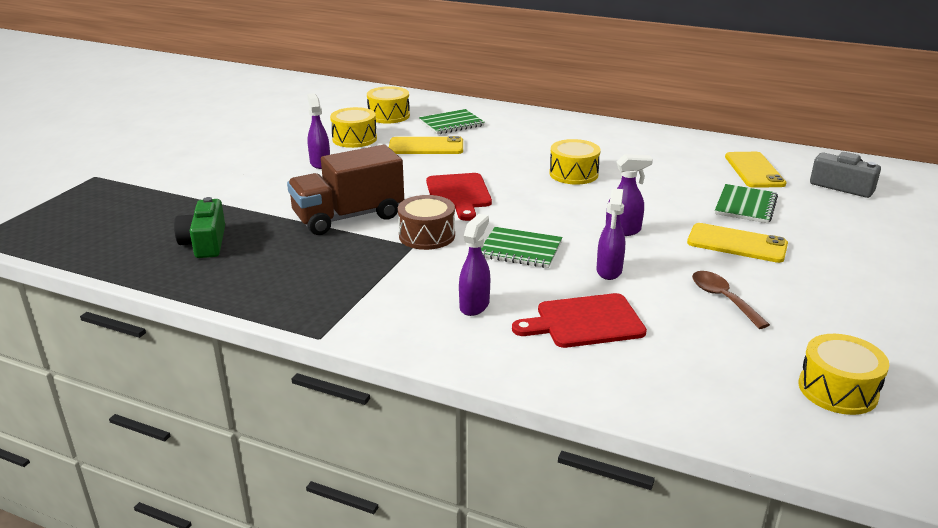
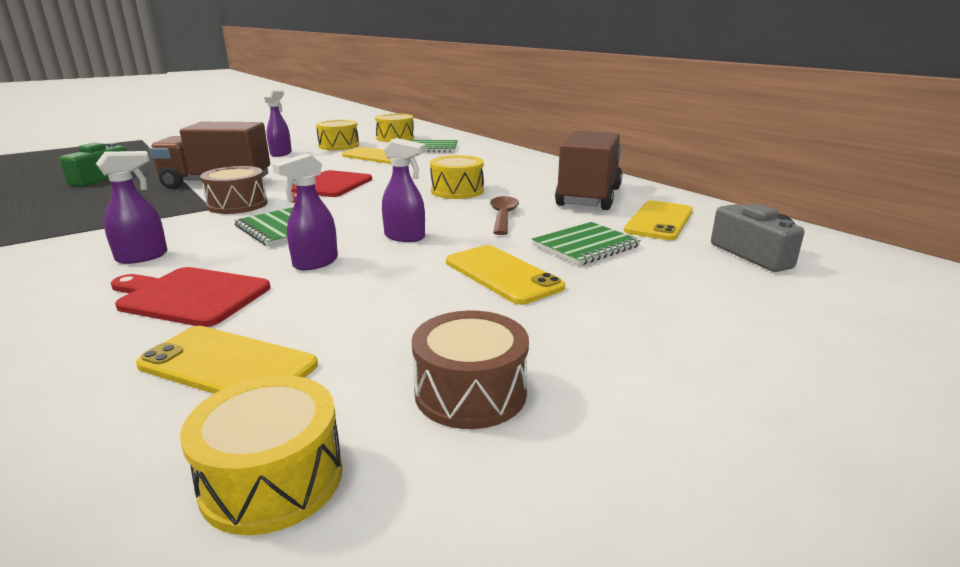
camera: 30 degrees right, 5 degrees down
brown spoon [692,271,770,329] -> brown spoon moved to [490,196,519,235]
none -> yellow phone [136,326,318,394]
none -> brown drum [412,311,529,429]
none -> brown truck [555,130,622,210]

